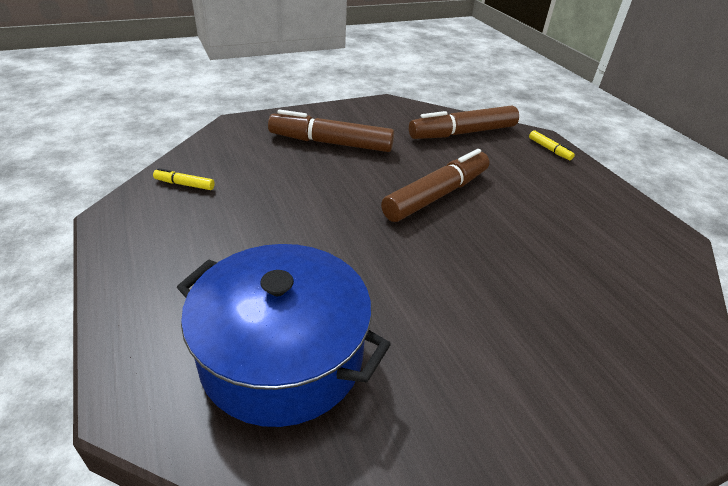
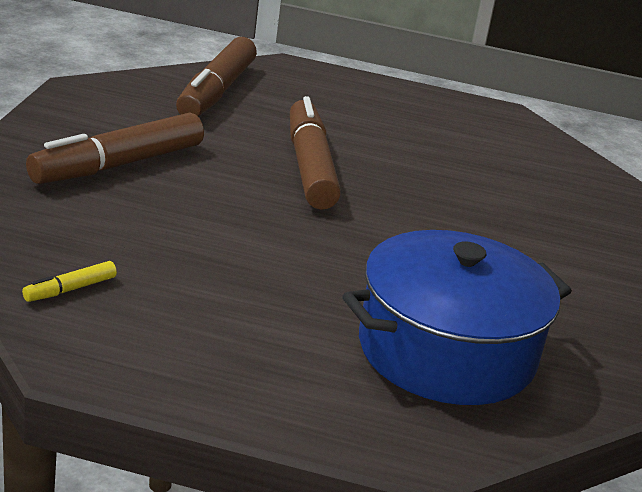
camera: 55 degrees left, 10 degrees down
yellow marker [529,130,575,160] -> none

